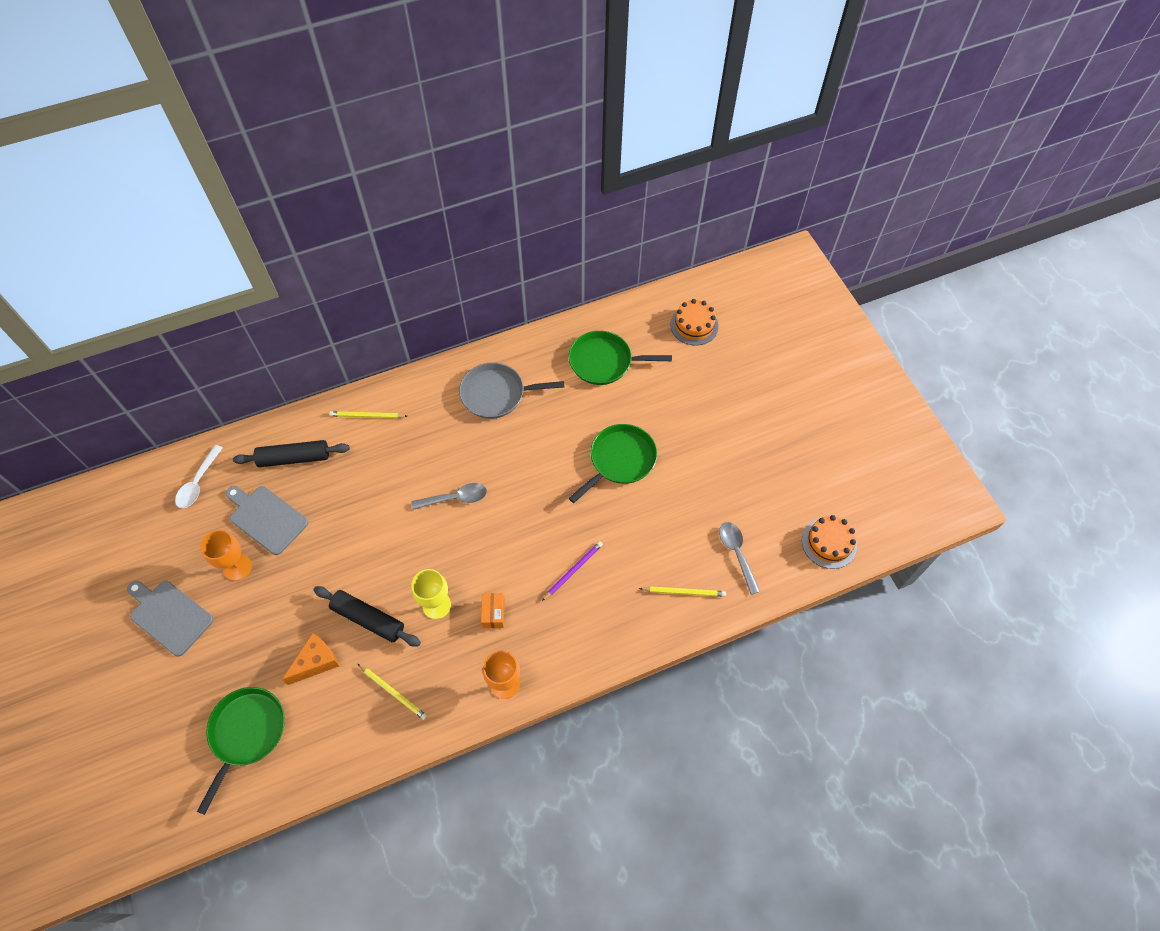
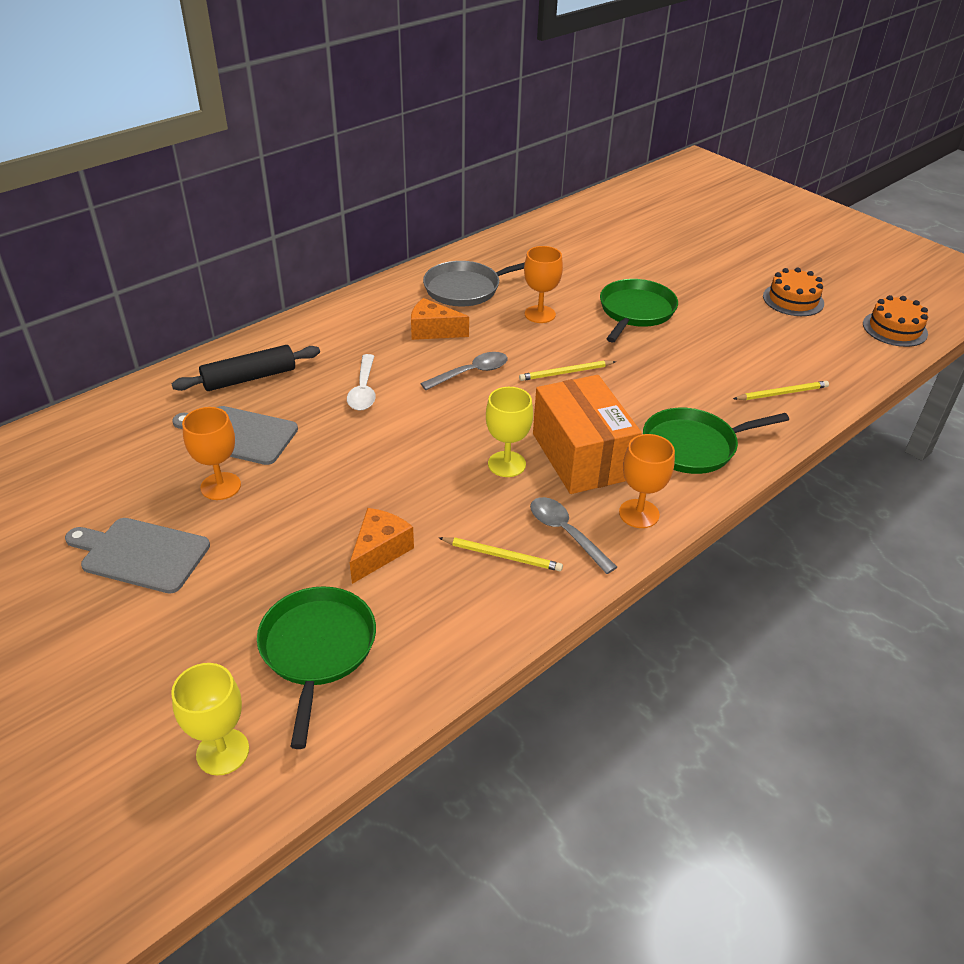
camera: 20 degrees left, 20 degrees down
white spoon [175,445,223,508] -> white spoon moved to [347,354,376,411]
black rolling pin [313,586,421,647] -> none
yellow pencil [329,411,407,418] -> yellow pencil moved to [519,360,616,381]
orange box [481,593,505,628] -> orange box [533,375,642,494], size x2.47
purple pencil [542,541,603,601] -> none
green pan [569,331,672,385] -> green pan moved to [643,408,789,474]
orange cake [670,299,719,346] -> orange cake moved to [763,268,824,316]
grey spoon [719,522,760,595] -> grey spoon moved to [530,497,617,574]
none -> yellow goblet [171,663,249,775]
none -> orange cheese [411,298,469,340]
none -> orange goblet [524,246,563,323]

